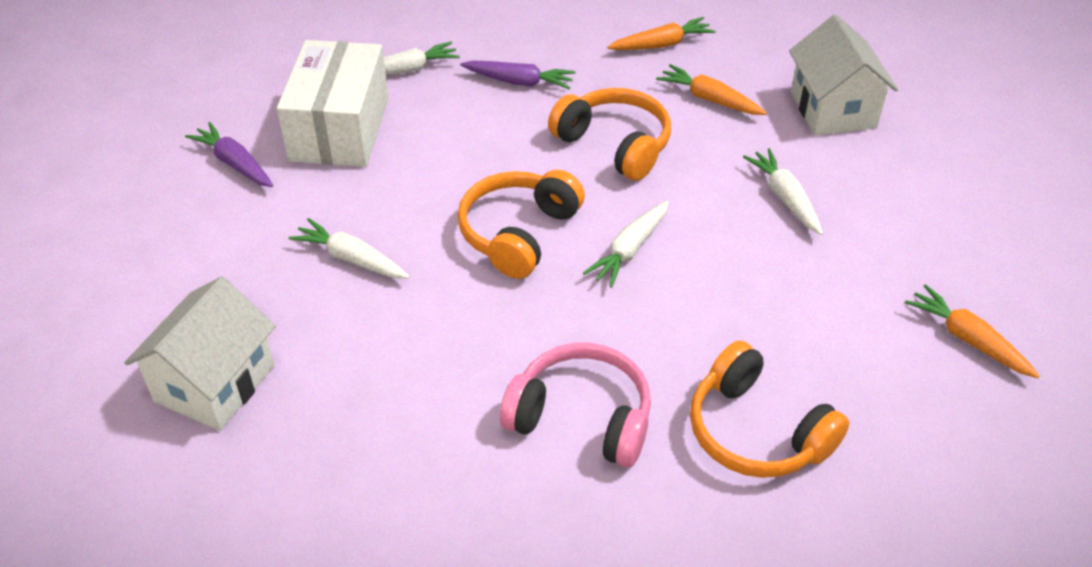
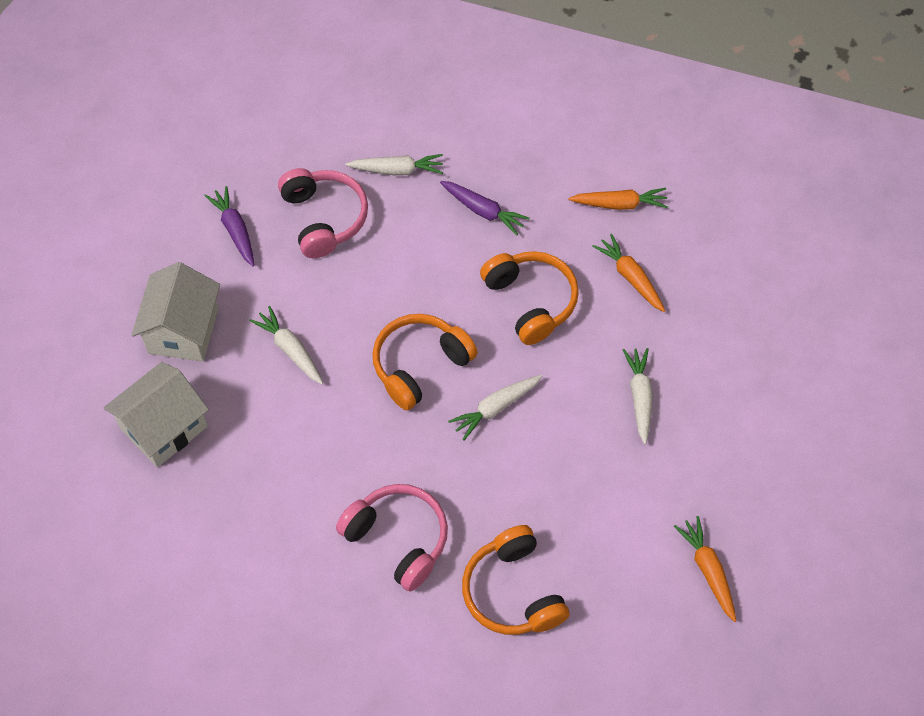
camera: 20 degrees right, 15 degrees up
white box [277,40,389,167] -> pink headphones [278,168,368,258]
white house [789,15,898,136] -> white house moved to [131,262,220,362]

